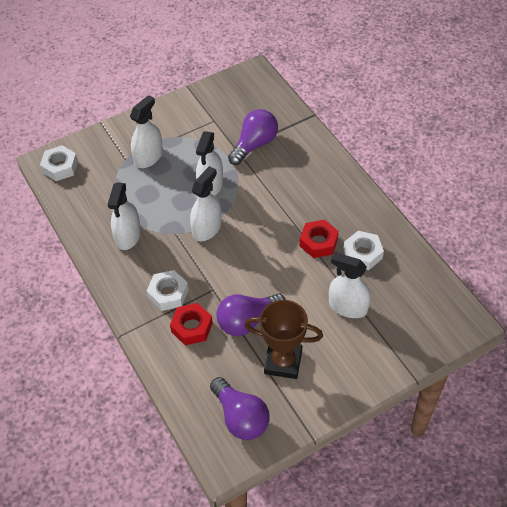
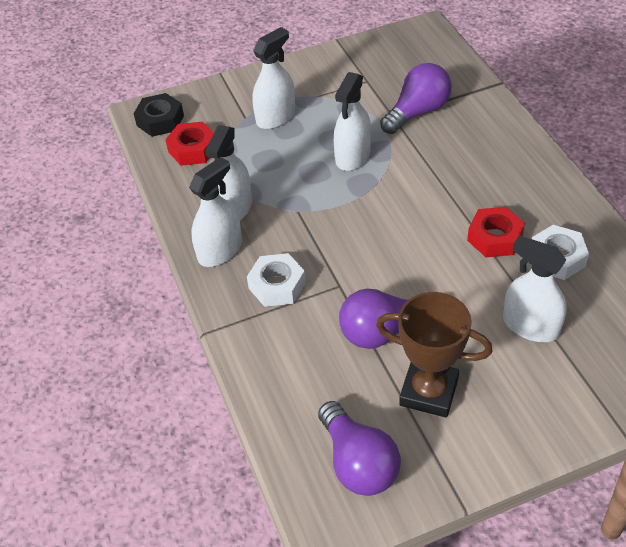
camera: 10 degrees right, 5 degrees down
white nut [40,145,78,181] -> black nut [133,93,184,137]
red nut [170,303,213,345] -> red nut moved to [165,122,214,166]
white spray bottle [190,166,222,241] -> white spray bottle moved to [189,157,242,267]

